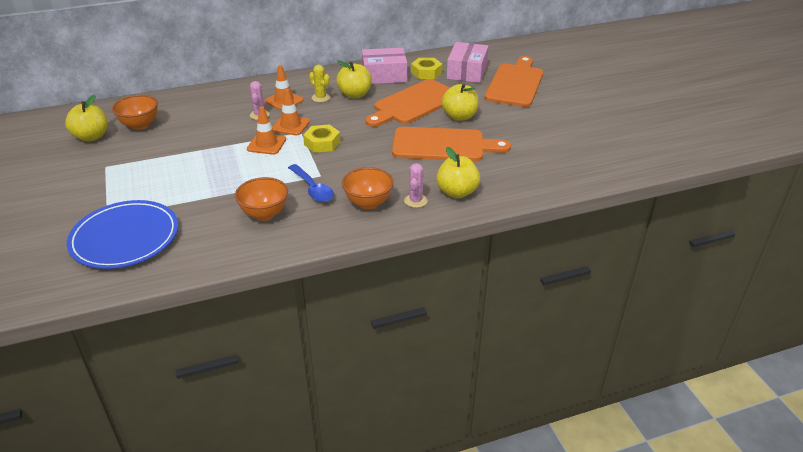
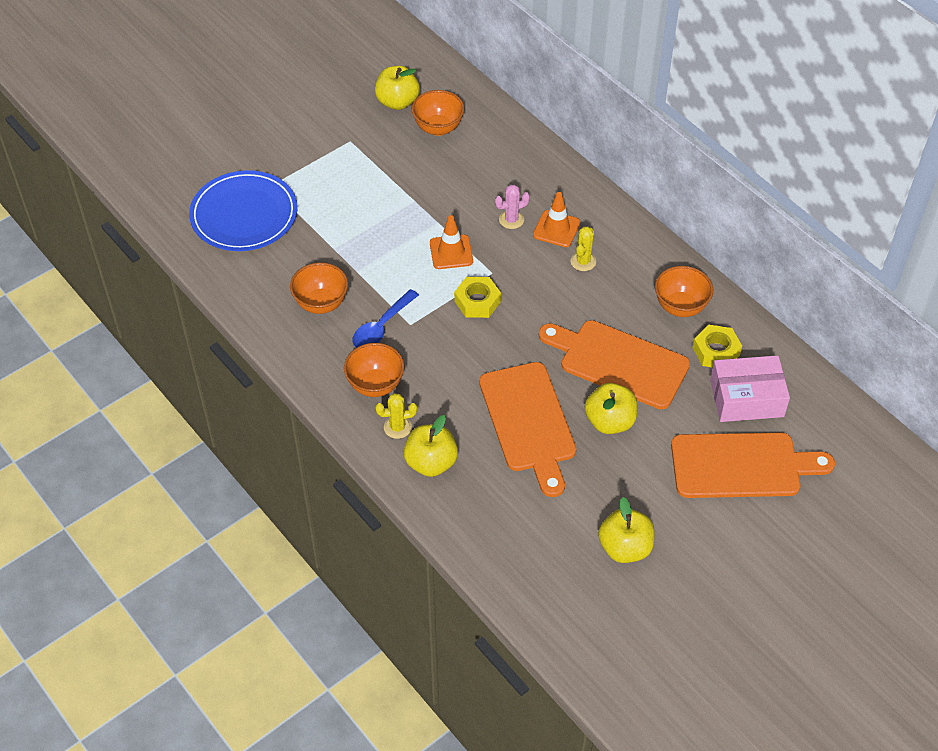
camera: 70 degrees right, 15 degrees up
orange traffic cone [272,89,310,135] -> none
yellow apple [336,61,372,98] -> yellow apple moved to [598,497,655,563]
pink box [362,48,407,84] -> orange bowl [655,266,713,317]
pink cactus [404,163,427,208] -> yellow cactus [375,393,417,439]

